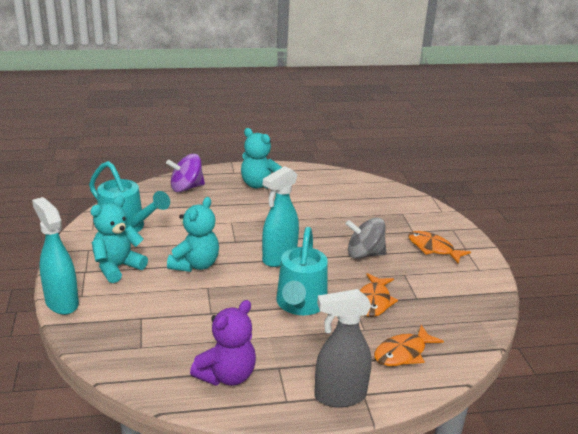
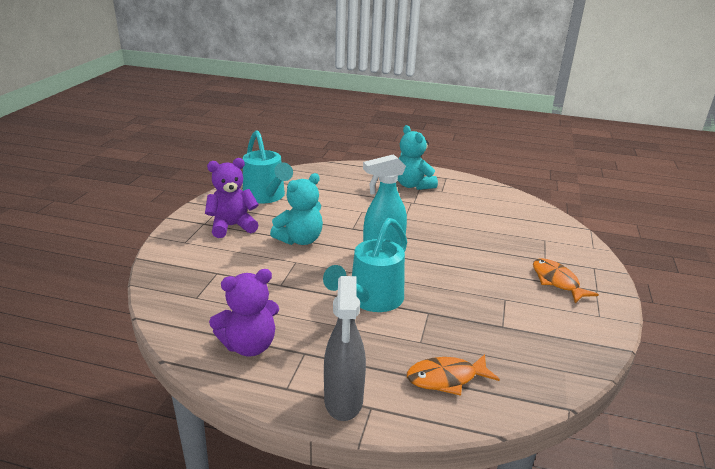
camera: 25 degrees right, 0 degrees up
turquoise spray bottle [32,197,79,315] -> none
turquoise teddy bear [90,196,148,283] -> purple teddy bear [205,158,259,238]
purple spinning top [166,154,205,192] -> none
grey spray bottle [314,289,372,408] -> grey spray bottle turned 105 degrees counterclockwise [324,276,366,421]
grey spinning top [346,217,386,259] -> none
orange fish [360,273,398,317] -> none

